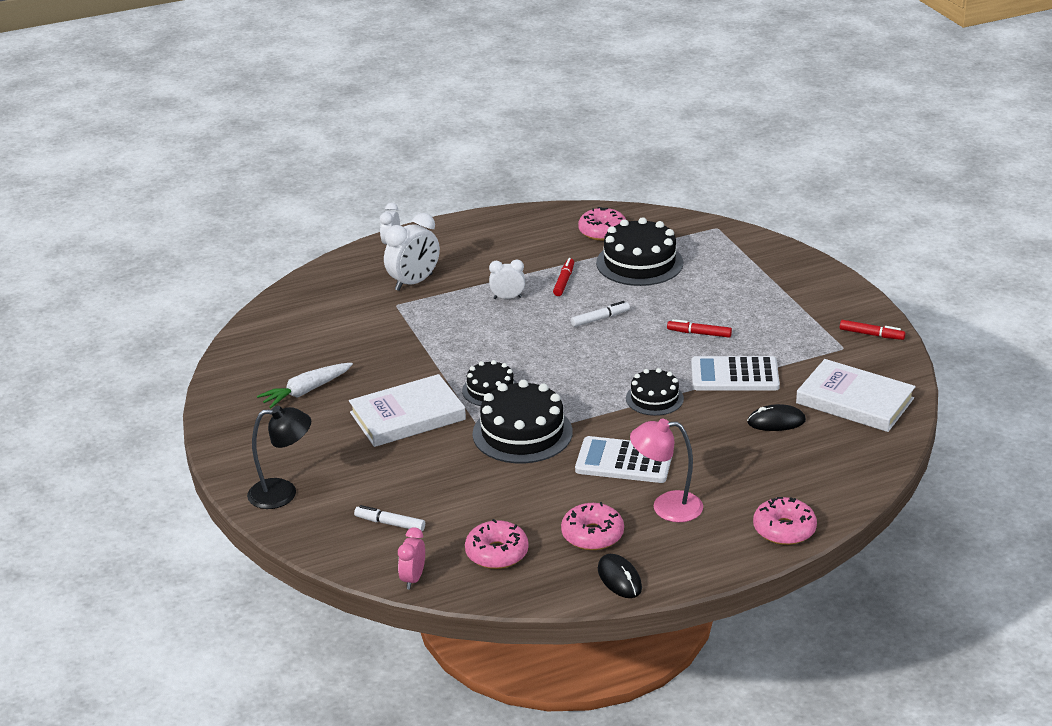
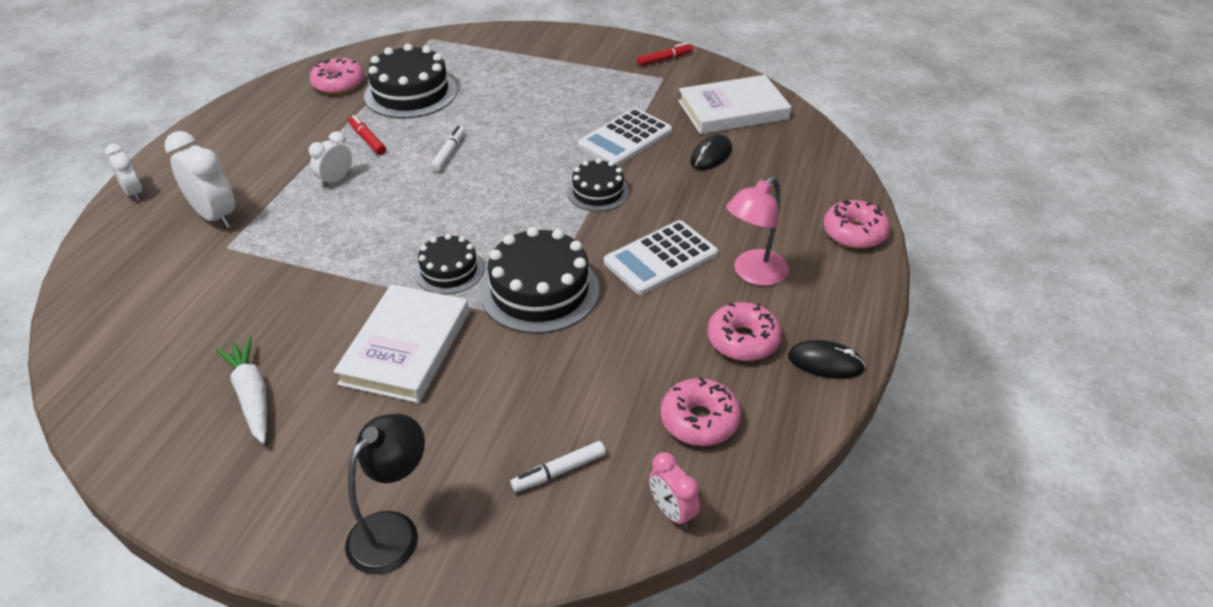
camera: 50 degrees left, 10 degrees up
white carrot [257,363,353,408] -> white carrot turned 150 degrees clockwise [216,337,267,444]
white clock [384,213,440,291] -> white clock turned 45 degrees counterclockwise [165,131,235,228]
red marker [667,319,732,338] -> none

